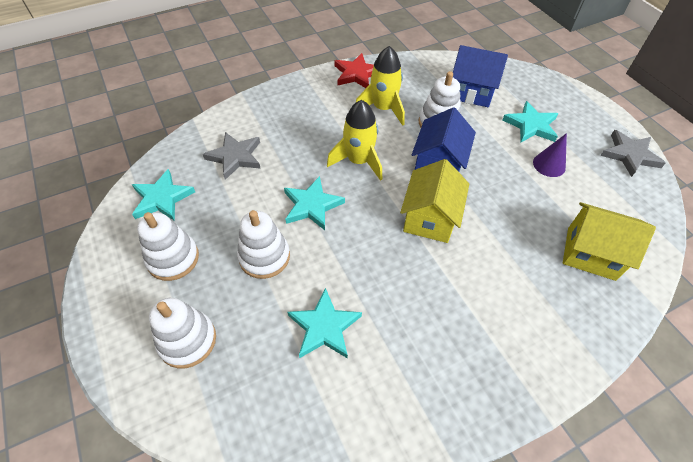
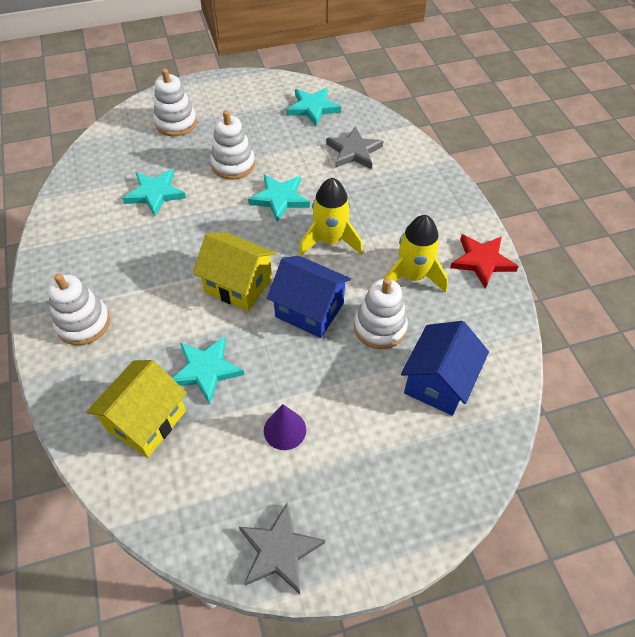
camera: 100 degrees right, 0 degrees up
white stacking toy [137,212,199,281] -> white stacking toy moved to [48,273,110,345]
turquoise star [503,101,558,142] -> turquoise star moved to [173,336,244,404]

